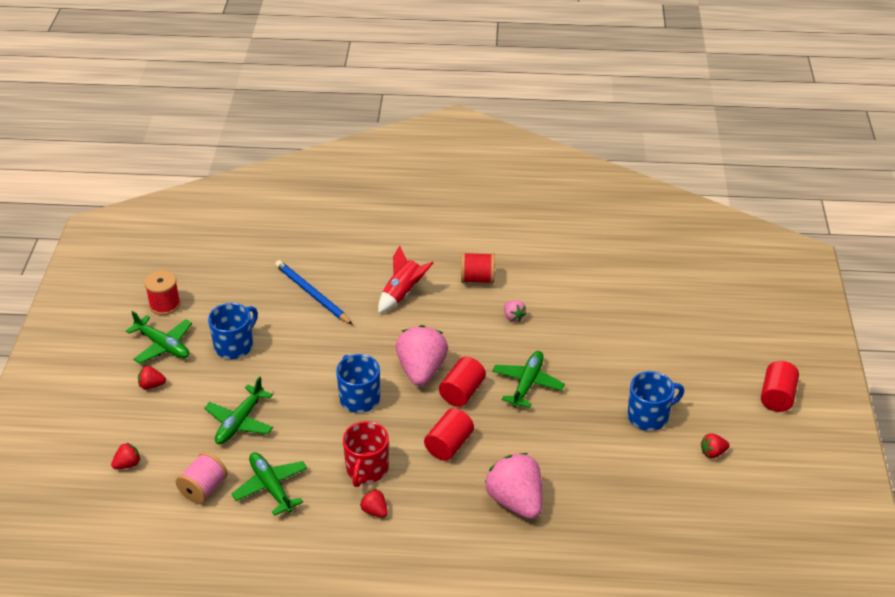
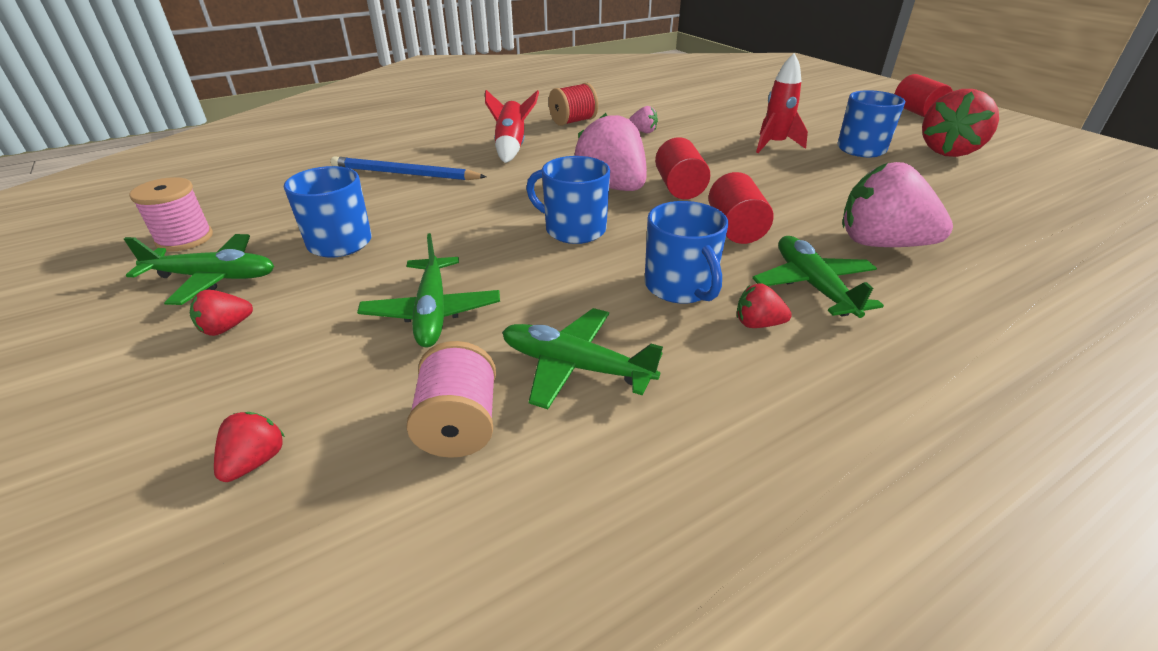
camera: 35 degrees left, 5 degrees down
red spool [144,270,181,315] -> pink spool [129,177,213,252]
red mug [343,421,389,487] -> blue mug [645,201,728,304]
green plane [492,351,565,408] -> green plane moved to [752,236,884,318]
red strawberry [701,433,729,458] -> red strawberry [922,89,999,157], size x2.24
none -> red rocket [756,53,808,153]

